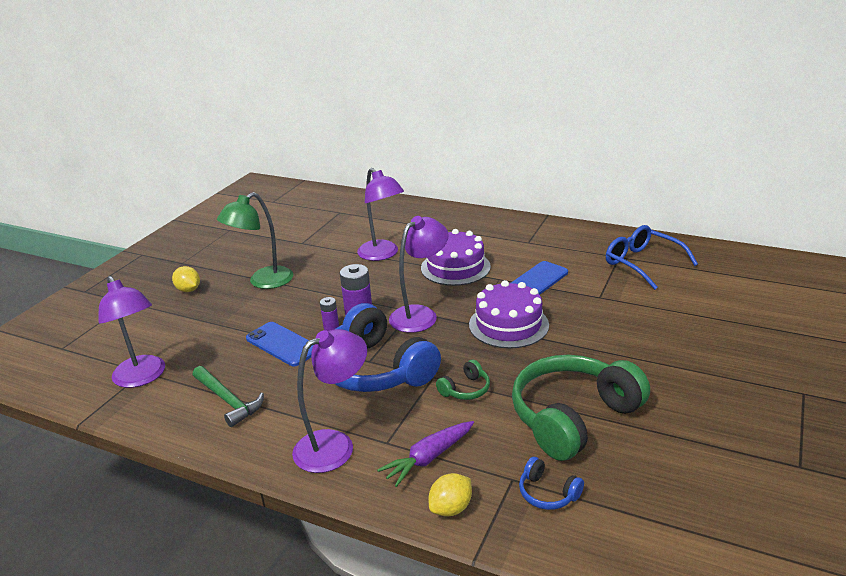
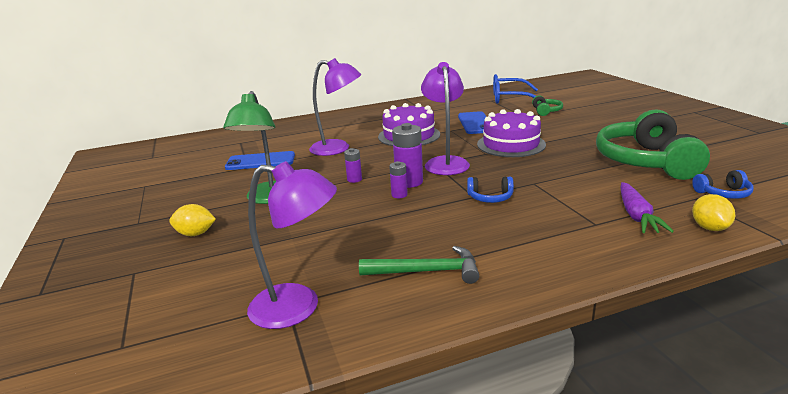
camera: 45 degrees left, 5 degrees down
blue phone [246,322,314,366] -> blue phone moved to [225,151,295,170]
purple lamp [292,329,367,473] -> none
blue headphones [335,303,441,392] -> blue headphones [467,176,514,203], size x0.42
green headphones [436,360,490,400] -> green headphones moved to [532,95,563,116]
none -> purple battery [344,148,362,183]

